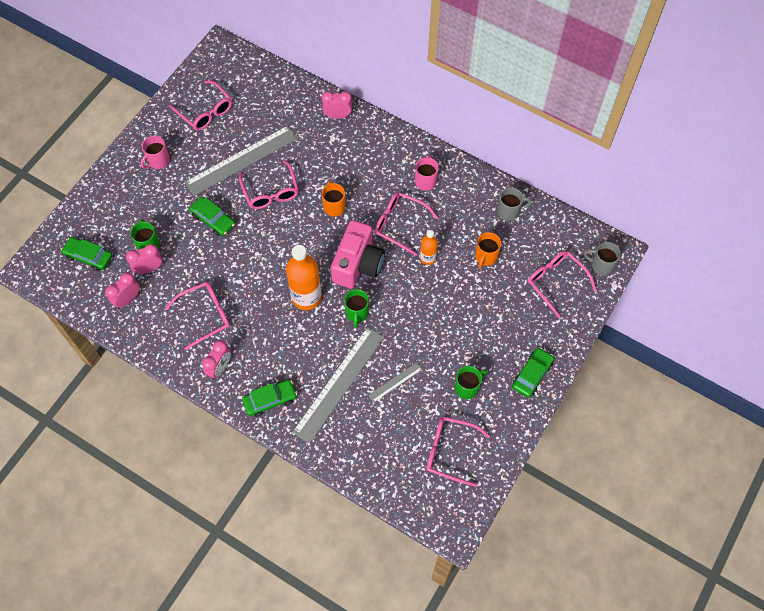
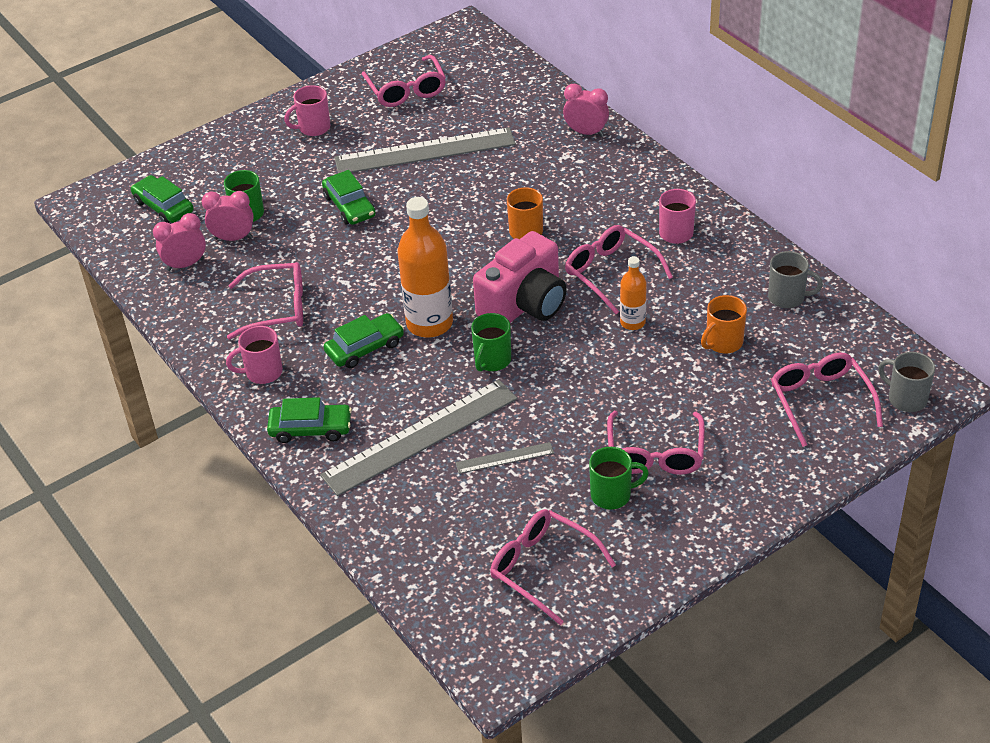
camera: 25 degrees right, 20 degrees down
pink clock [202,340,231,379] -> pink mug [226,326,283,384]
pink glasses [239,160,298,209] -> pink glasses moved to [607,411,705,475]
green car [512,347,554,398] -> green car moved to [324,313,404,368]

